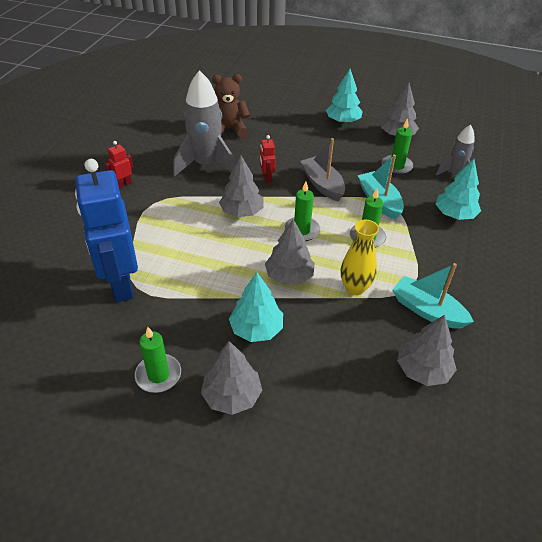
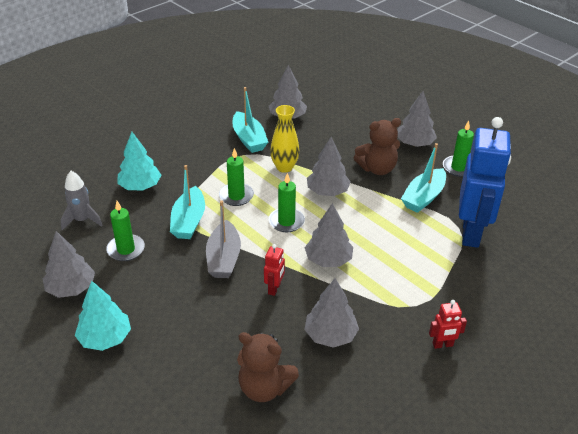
camera: 150 degrees left, 5 degrees down
grey rocket [173,70,236,177] -> grey tree [304,278,359,348]
turquoise tree [229,273,283,342] -> brown teddy bear [354,118,401,175]
none -> turquoise boat [401,143,446,213]

